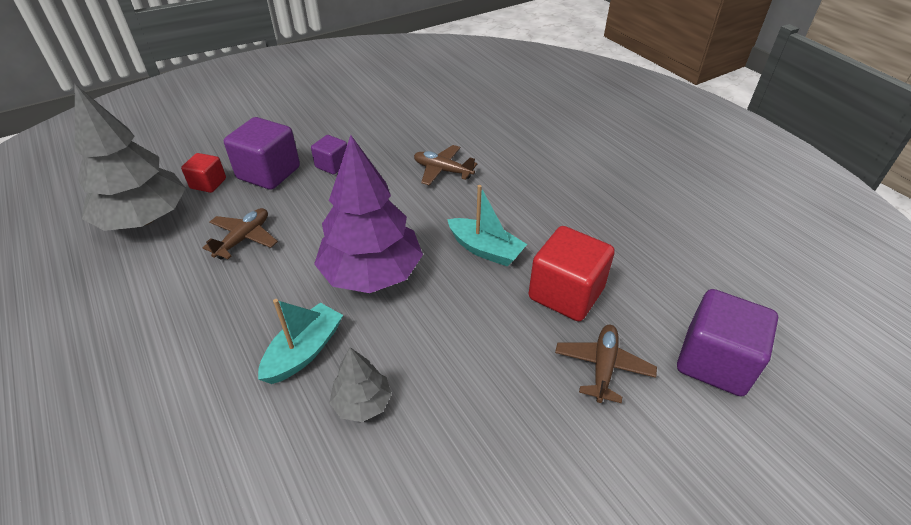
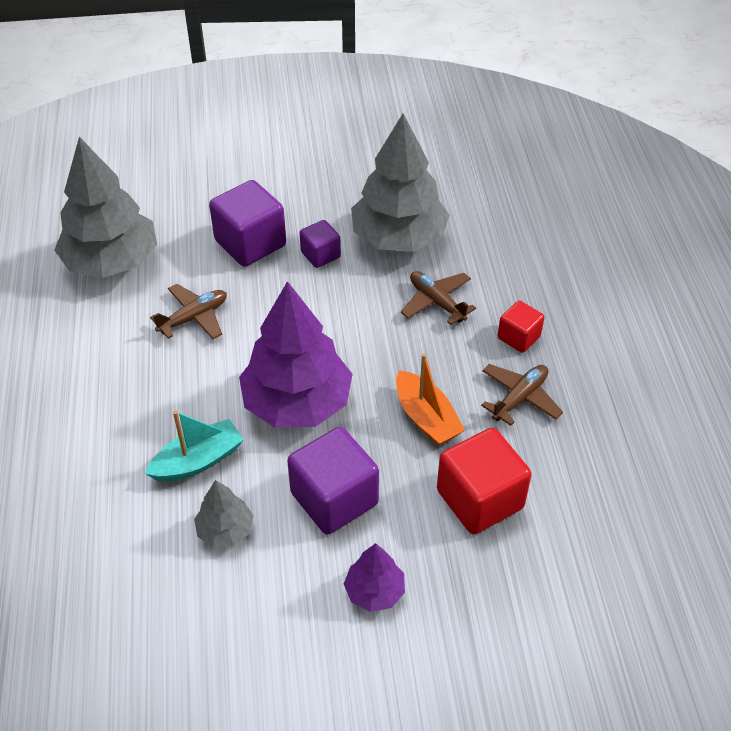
camera: 25 degrees right, 5 degrees up
red cube [181,153,226,193] -> red cube moved to [498,301,545,353]
turquoise boat [447,185,527,267] -> orange boat [396,353,465,446]
brown plane [555,325,657,403] -> brown plane moved to [481,364,563,426]
purple cube [677,289,778,397] -> purple cube moved to [287,427,379,534]
none -> purple tree [344,543,405,612]
none -> grey tree [351,113,450,252]

